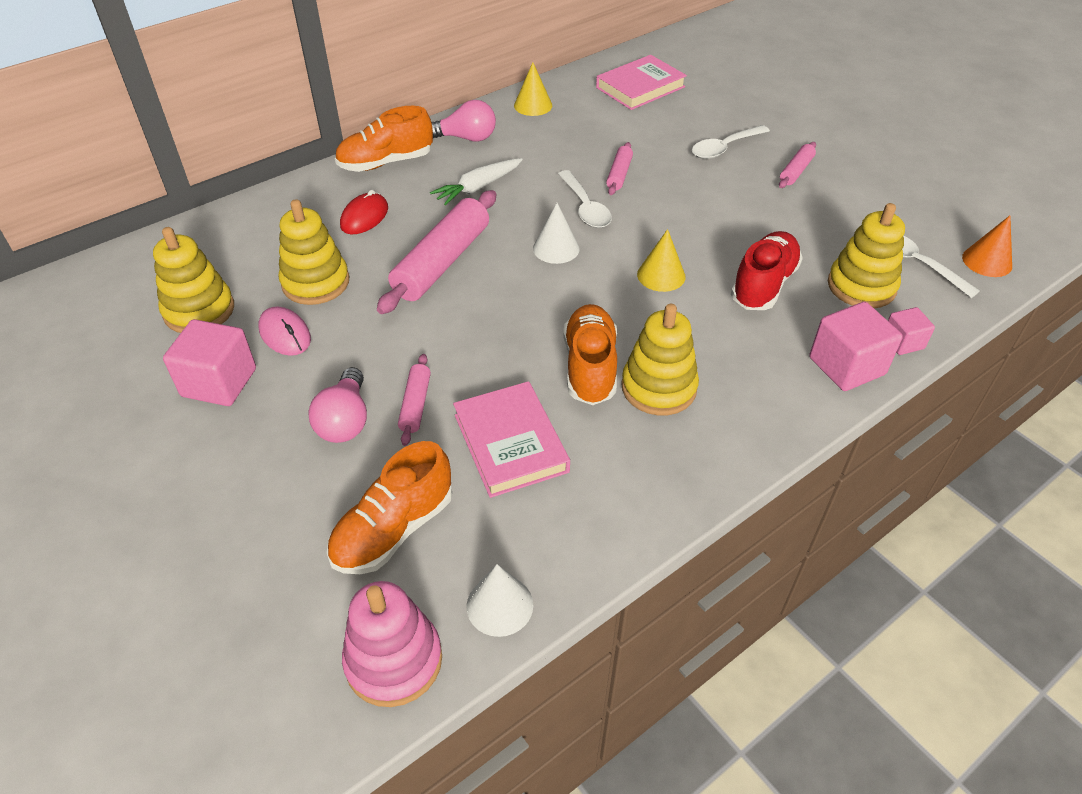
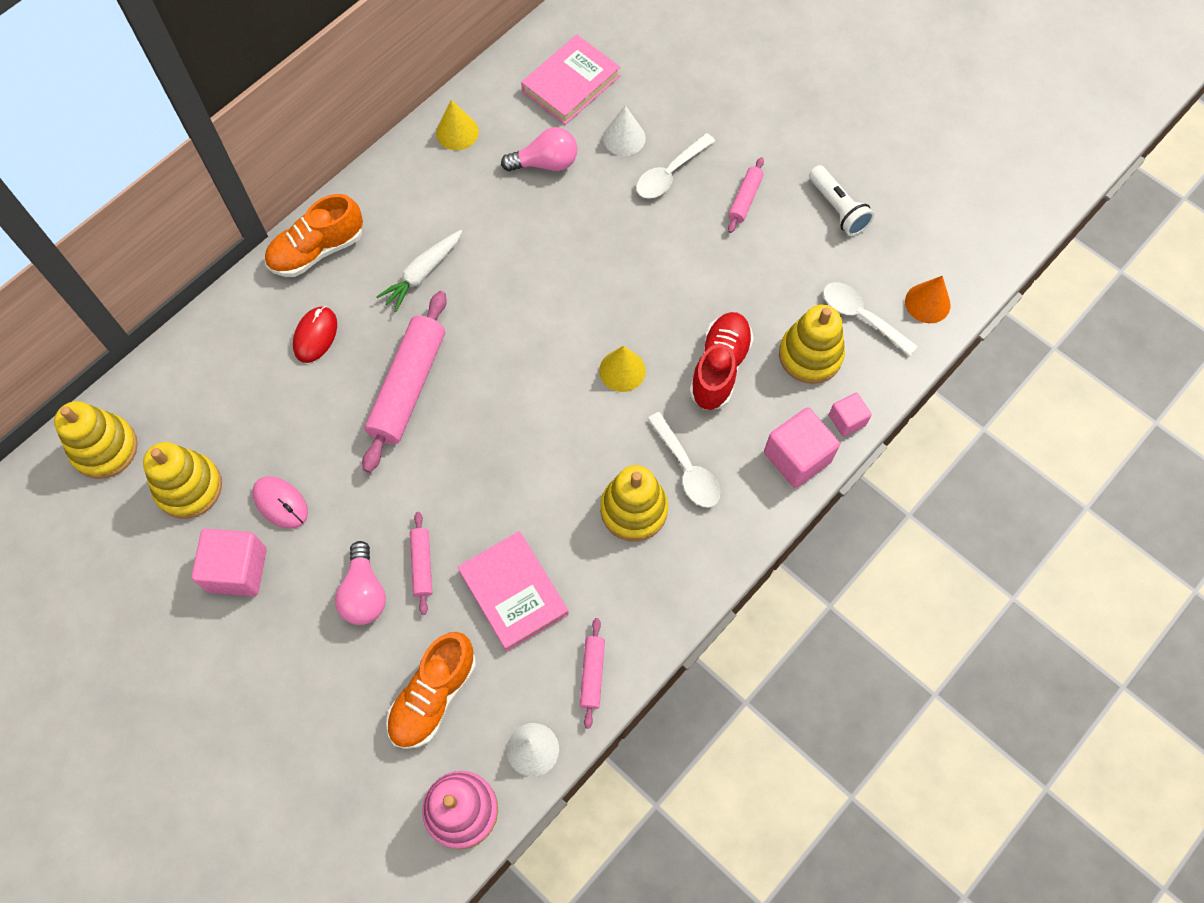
camera: 10 degrees left, 20 degrees up
yellow stacking toy [279,199,349,305] -> yellow stacking toy moved to [54,401,138,479]
pink light bulb [431,100,496,142] -> pink light bulb moved to [501,127,577,171]
white cone [533,203,580,264] -> white cone moved to [603,105,646,156]
white spoon [558,170,612,228] -> white spoon moved to [647,412,720,507]
orange shoe [563,304,617,405] -> none
pink rolling pin [606,142,633,195] -> pink rolling pin moved to [580,618,605,729]
none -> white flashlight [809,165,874,236]

